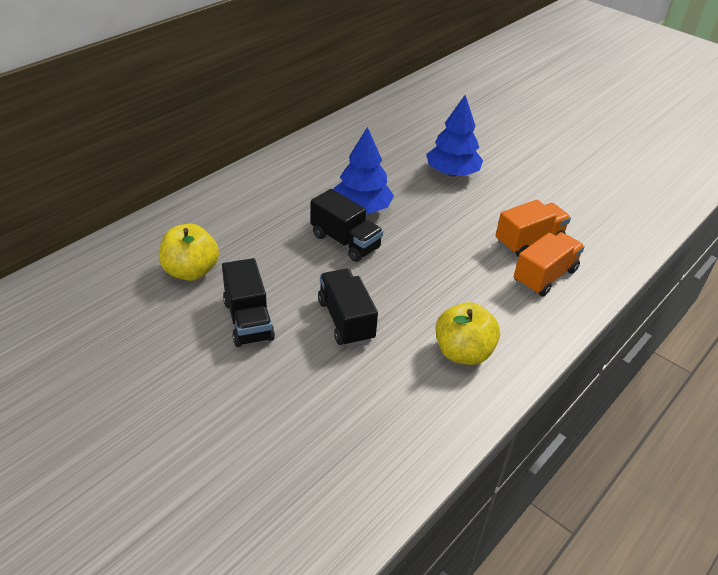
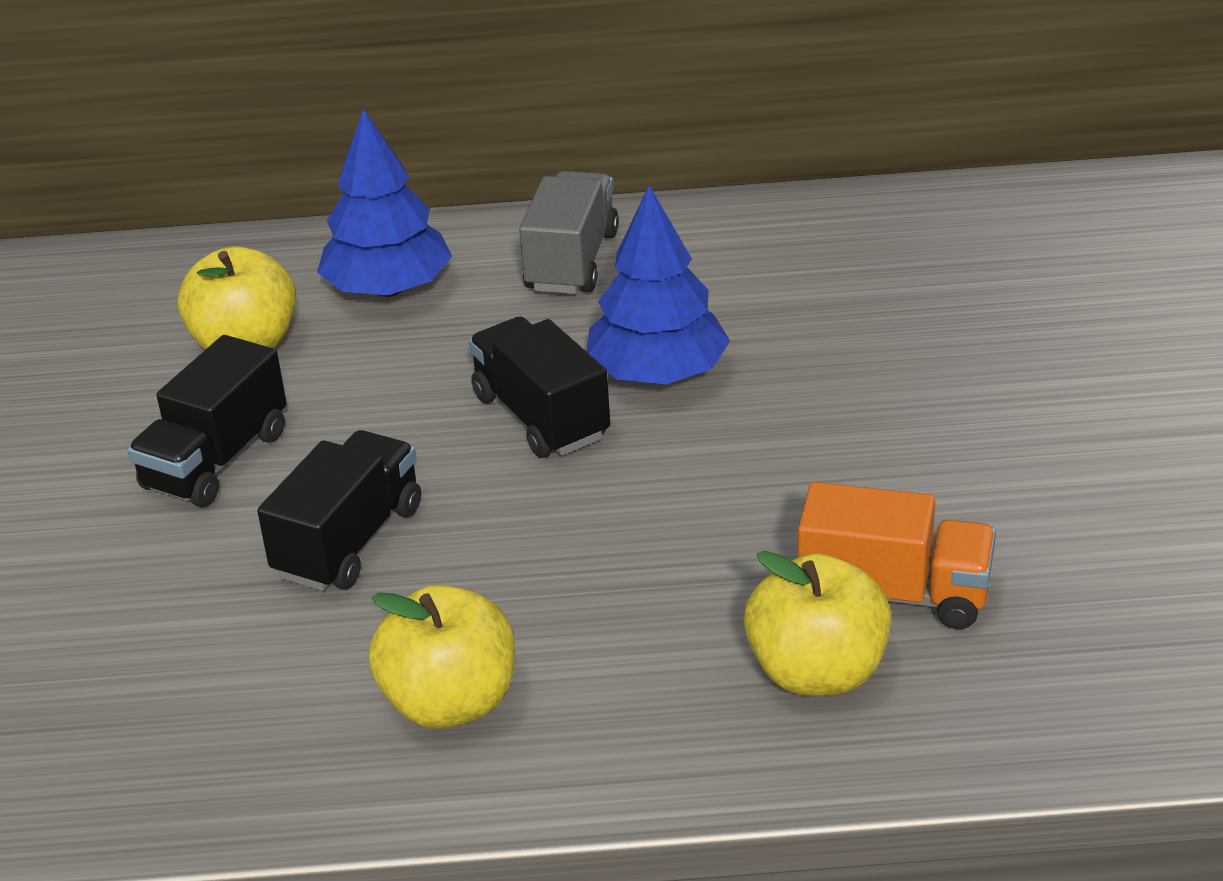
camera: 50 degrees right, 5 degrees down
black truck [311,189,383,262] -> black truck turned 150 degrees clockwise [468,316,610,458]
blue tree [426,95,483,177] -> blue tree moved to [317,108,452,297]
orange truck [514,232,585,297] -> yellow apple [744,551,891,696]
none -> grey truck [519,171,619,294]

